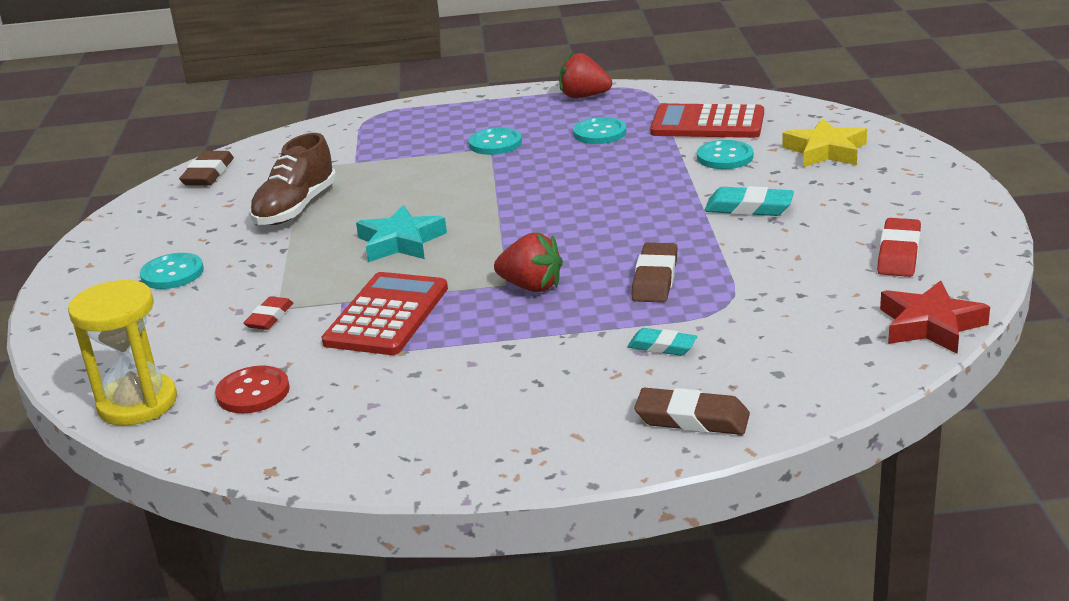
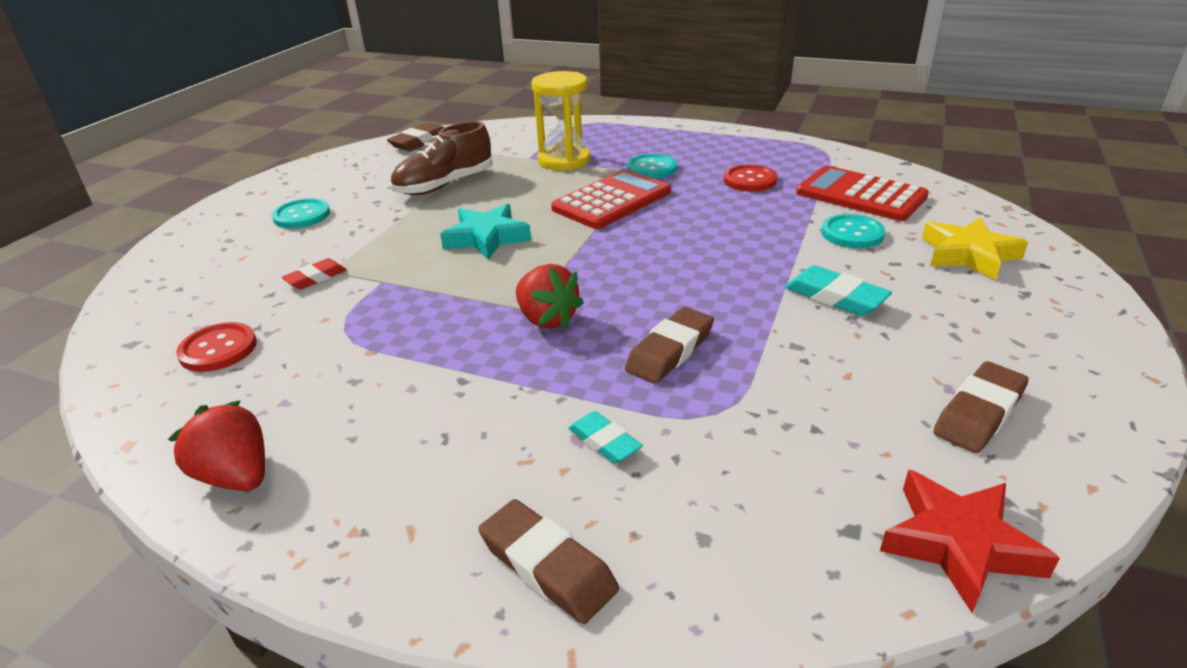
camera: 25 degrees right, 5 degrees up
yellow hourglass [68,279,177,426] -> yellow hourglass moved to [531,71,590,170]
red calculator [321,272,448,355] -> red calculator moved to [551,169,671,229]
red strawberry [559,52,612,98] -> red strawberry moved to [168,400,265,491]
turquoise button [573,117,626,144] -> red button [724,165,777,192]
red eraser [877,218,921,277] -> brown eraser [933,361,1029,453]

